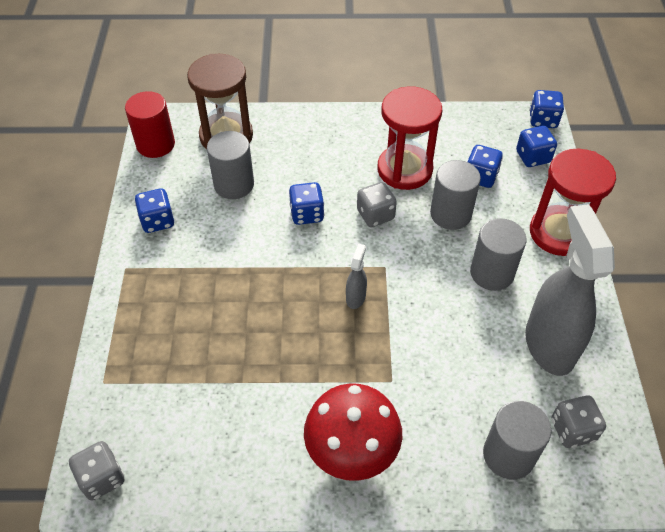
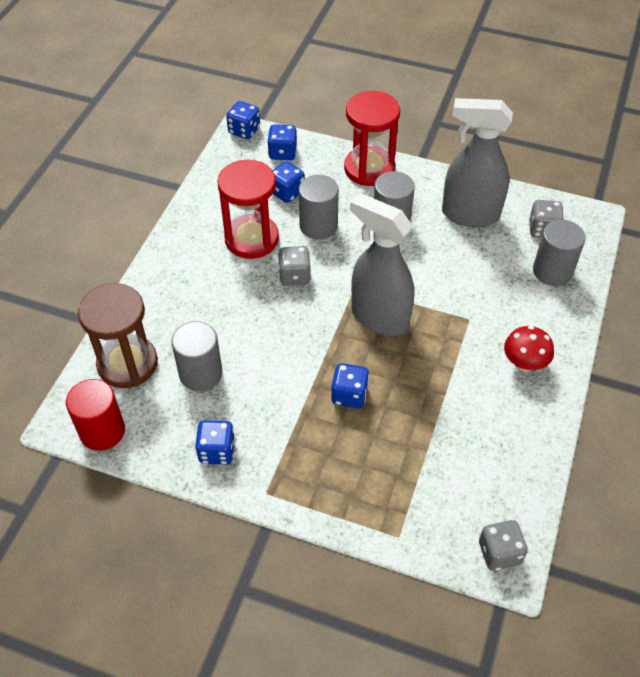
camera: 70 degrees left, 0 degrees up
blue dice [289,182,324,225] -> blue dice moved to [331,363,369,408]
red mushroom [304,383,402,481] -> red mushroom [504,326,554,372], size x0.62
grey spray bottle [346,244,367,309] -> grey spray bottle [350,193,414,336], size x2.38

